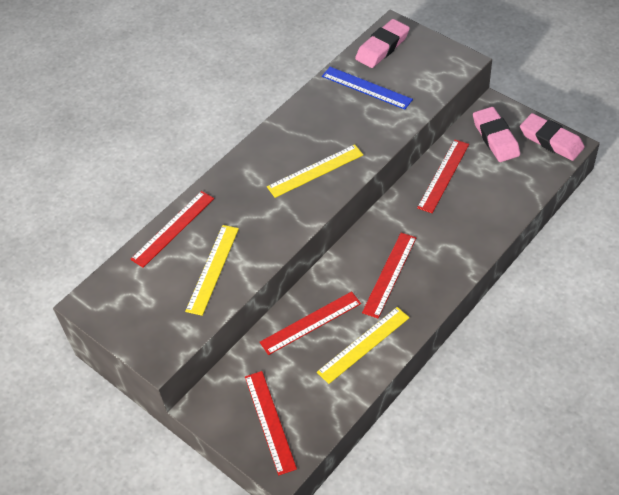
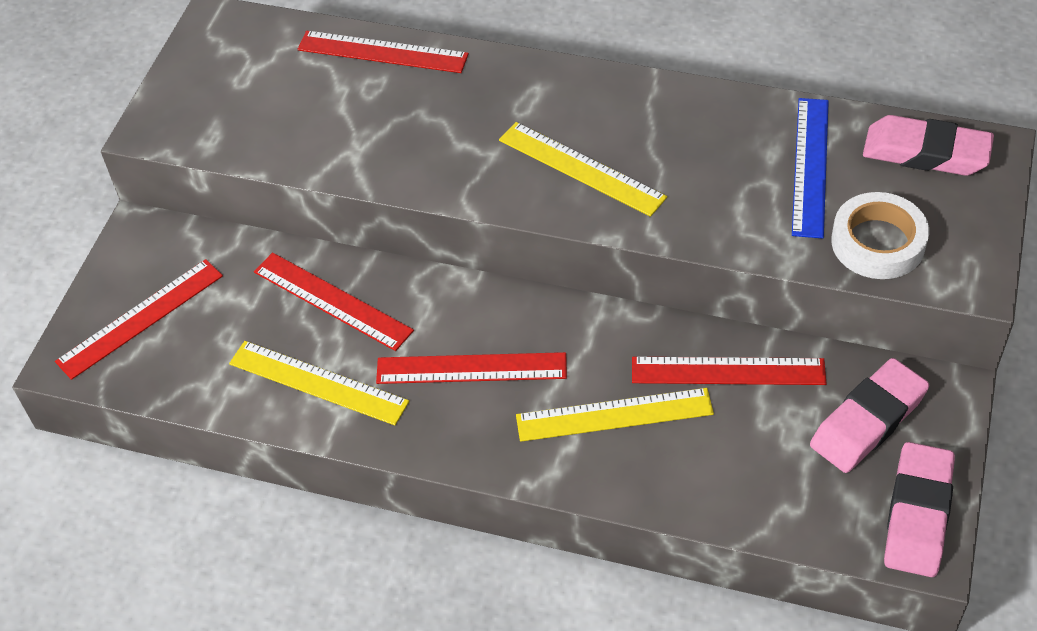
camera: 65 degrees right, 0 degrees up
yellow ruler [185,225,239,316] -> yellow ruler moved to [516,388,714,442]
none -> white tape [831,192,929,279]

